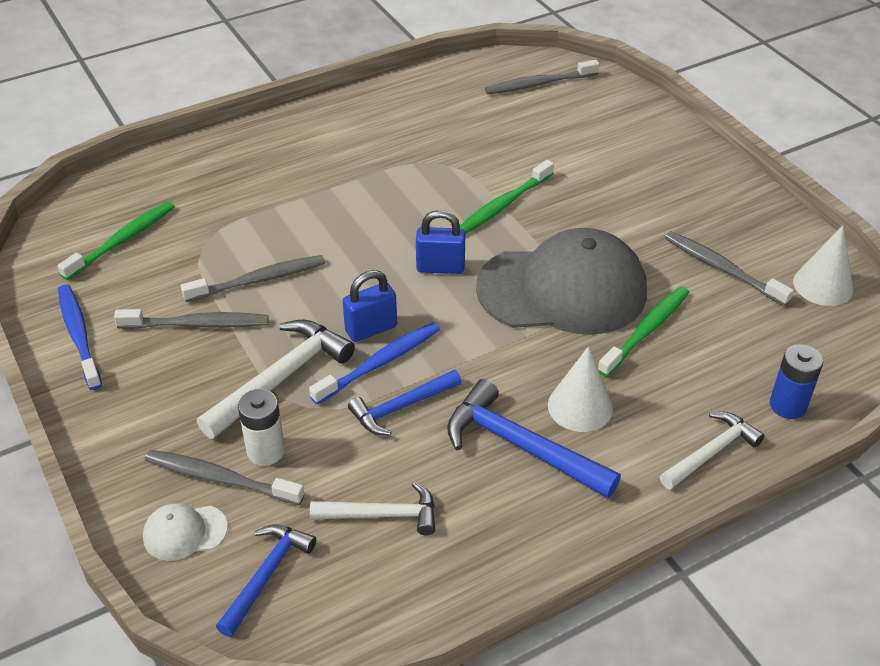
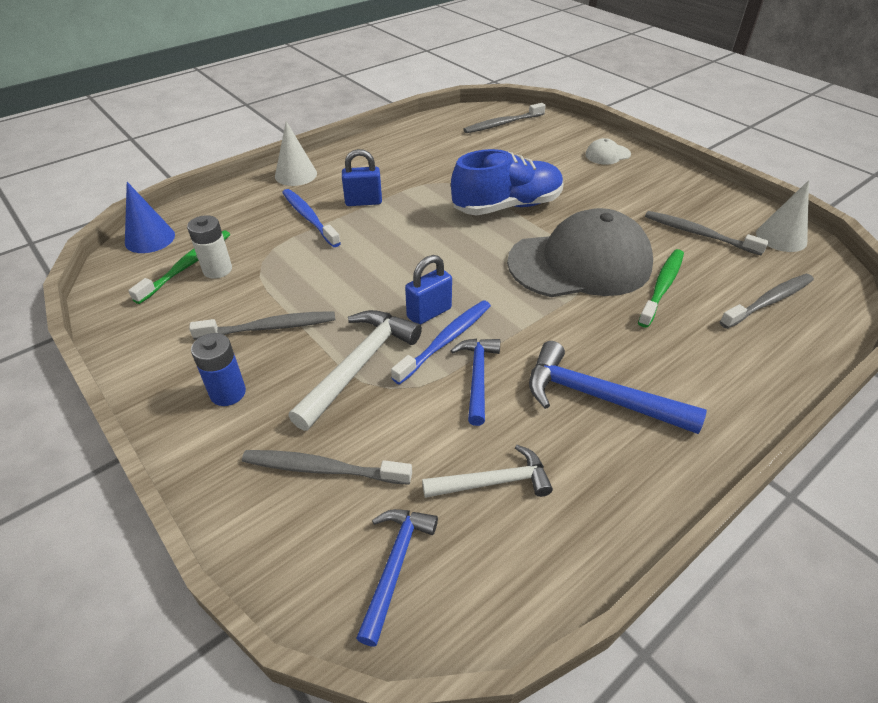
camera: 10 degrees left, 0 degrees up
blue toothbrush [58,285,102,390] -> blue toothbrush moved to [282,189,341,247]
white cap [143,503,228,561] -> white cap moved to [585,138,631,165]
grey toothbrush [181,255,325,302] -> grey toothbrush moved to [720,274,814,329]
white battery [238,389,285,466] -> white battery moved to [187,215,232,279]
blue hammer [348,370,462,436] -> blue hammer turned 135 degrees clockwise [450,339,500,426]
blue padlock [416,210,466,274] -> blue padlock moved to [342,149,382,206]
green toothbrush [460,160,554,234] -> blue shoe [451,149,564,215]
white cone [548,346,613,432] -> white cone moved to [275,121,317,186]
white hammer [660,412,765,489] -> none
blue battery [770,344,823,419] -> blue battery moved to [191,333,246,406]
none -> blue cone [125,182,175,253]

